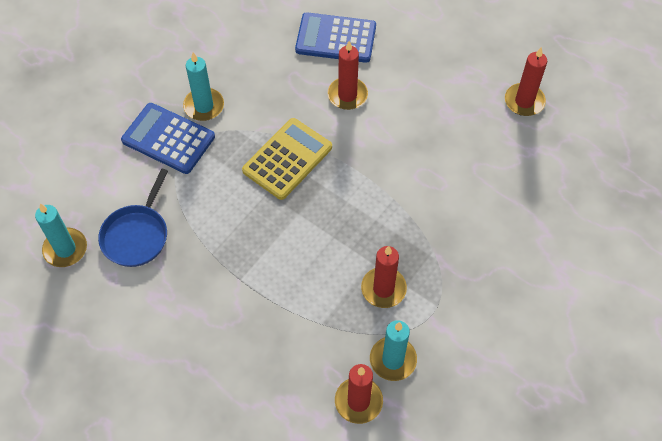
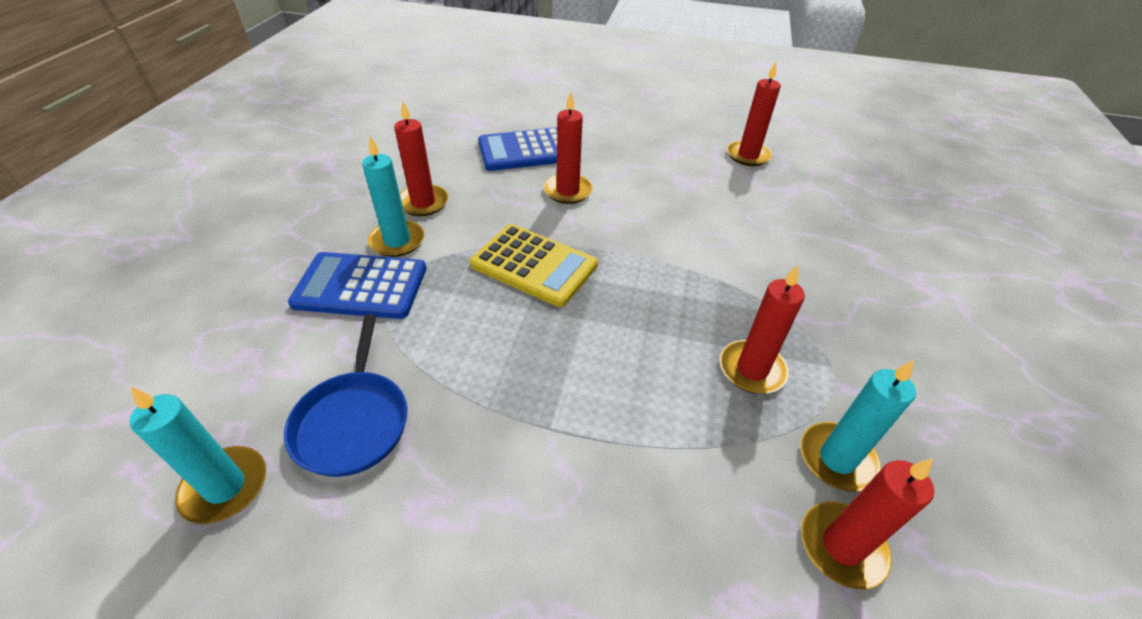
camera: 25 degrees left, 15 degrees down
yellow calculator [242,118,332,200] -> yellow calculator turned 105 degrees clockwise [470,224,598,307]
none -> red candle [394,101,448,216]

